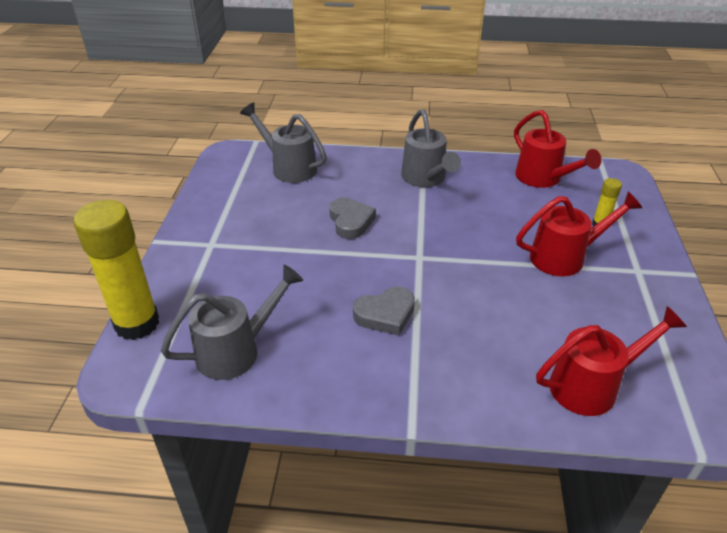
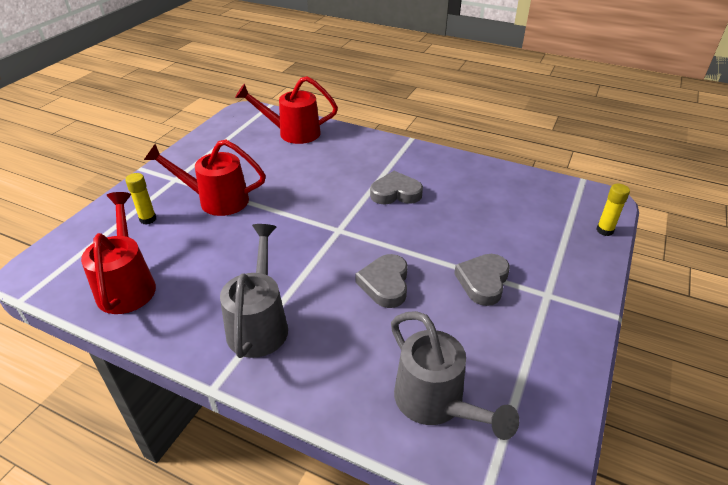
camera: 160 degrees left, 0 degrees up
yellow glue stick [74,200,159,340] -> yellow glue stick [596,184,630,236], size x0.44
grey watering can [161,265,303,380] -> none
none -> grey heart [454,254,510,306]

